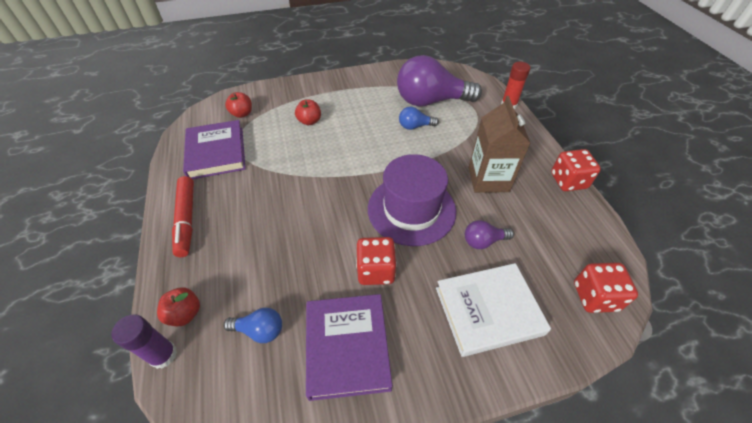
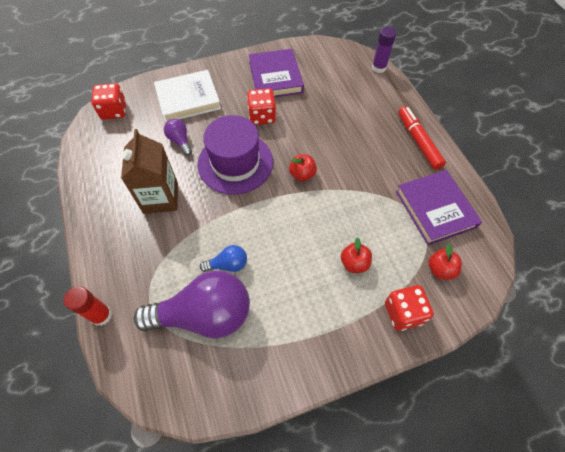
camera: 175 degrees right, 10 degrees up
red apple [157,287,200,326] -> red apple moved to [289,154,317,181]
blue light bulb [224,307,282,343] -> none
purple light bulb [465,220,514,249] -> purple light bulb turned 105 degrees counterclockwise [164,119,192,156]
red dice [551,149,601,191] -> red dice moved to [385,285,434,331]

